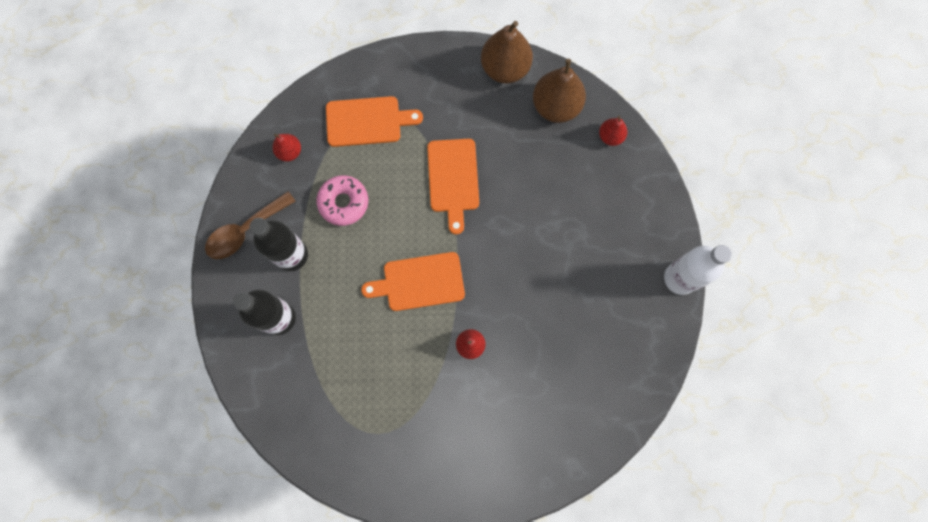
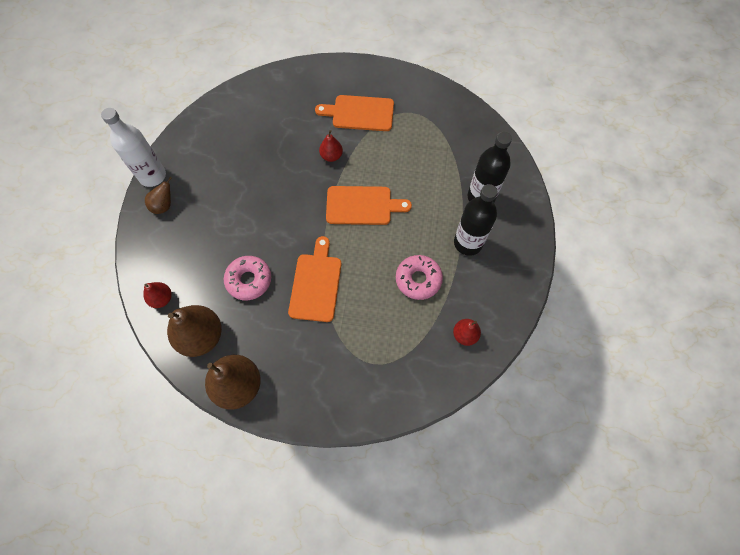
camera: 170 degrees left, 10 degrees down
brown spoon [205,191,296,259] -> none
orange cutting board [326,96,423,147] -> orange cutting board moved to [315,95,394,131]
none -> brown pear [145,177,172,214]
none -> pink donut [224,256,271,301]

